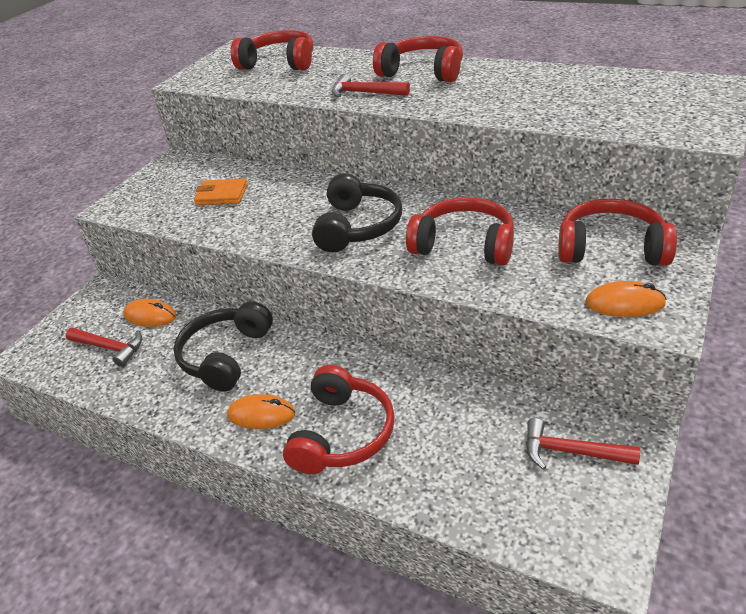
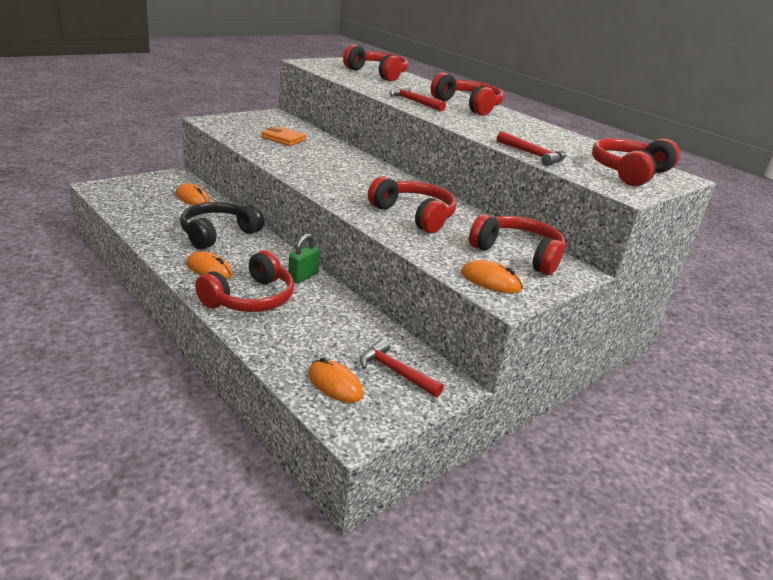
camera: 15 degrees right, 10 degrees down
red hammer [66,328,142,367] -> red hammer moved to [497,131,566,166]
black headphones [312,173,402,253] -> none
none -> green padlock [288,234,320,283]
none -> orange mouse [308,357,363,403]
none -> red headphones [592,138,680,186]

